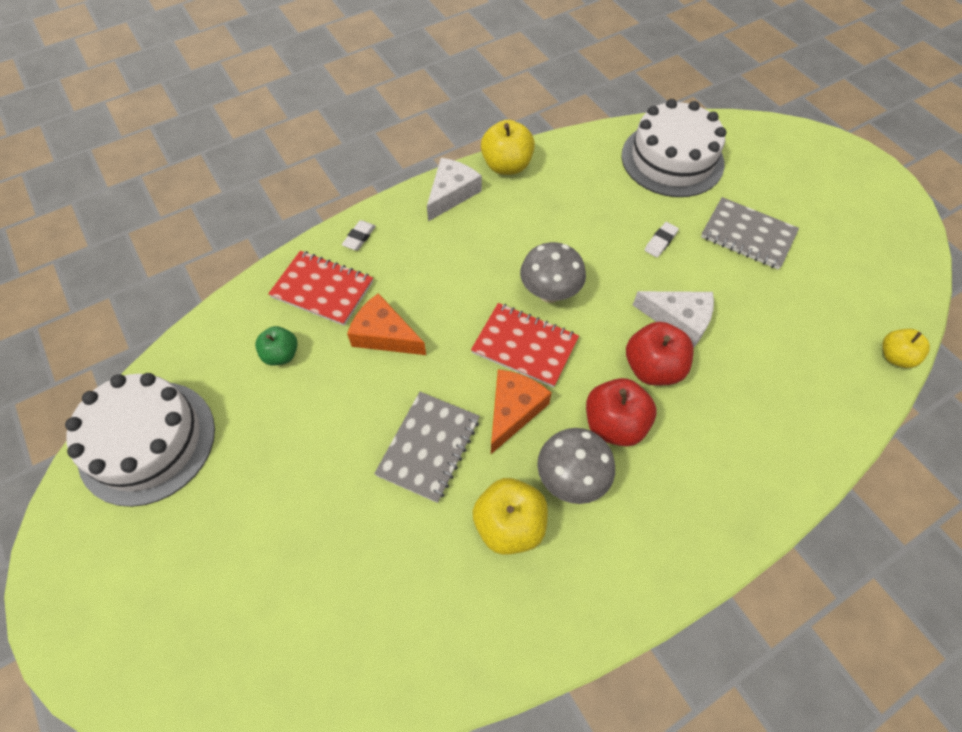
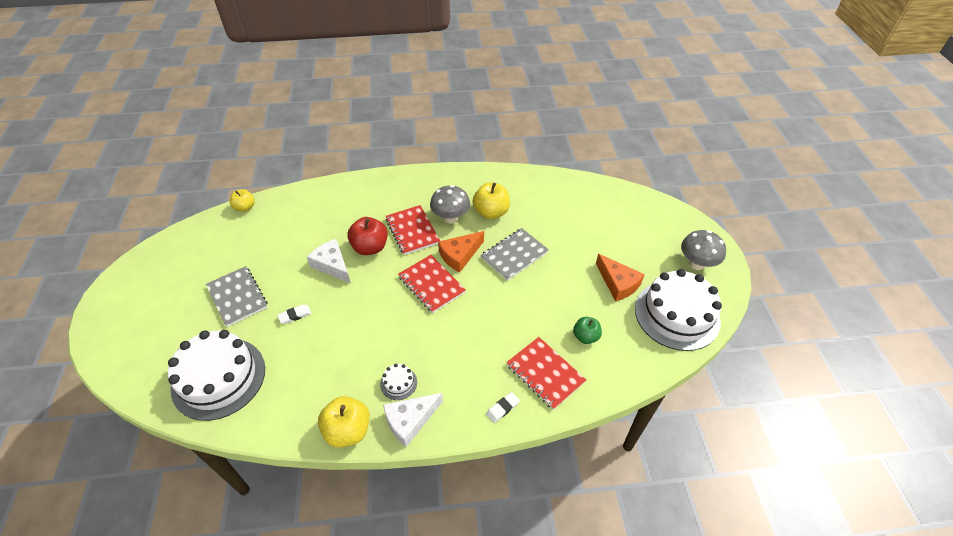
camera: 155 degrees left, 10 degrees down
orange cheese [347,293,426,355] -> orange cheese moved to [596,254,645,301]
grey mushroom [520,242,586,303] -> grey mushroom moved to [681,230,726,270]
red apple [586,378,656,446] -> red notebook [385,205,440,255]
none -> white cake [380,364,417,400]

